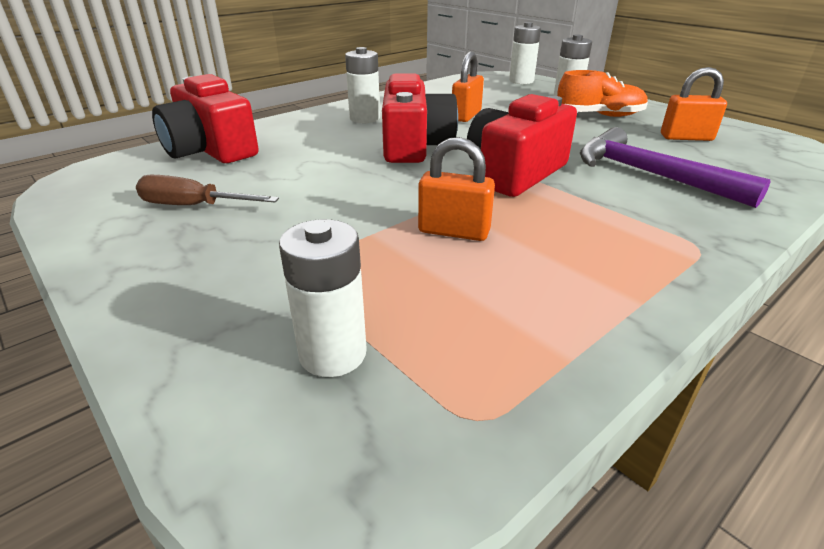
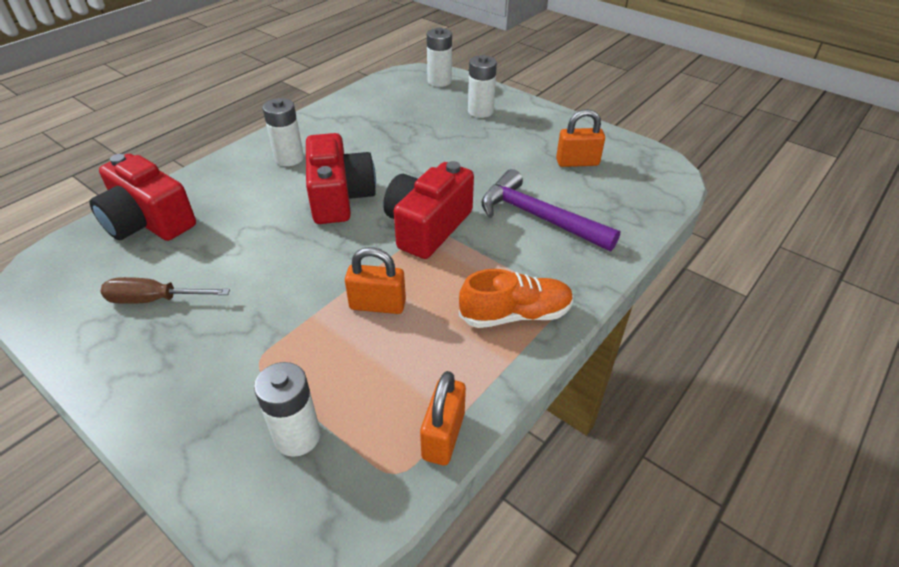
camera: 10 degrees left, 10 degrees up
orange padlock [452,52,484,122] -> orange padlock moved to [420,371,466,465]
orange shoe [557,70,648,117] -> orange shoe moved to [459,269,573,328]

